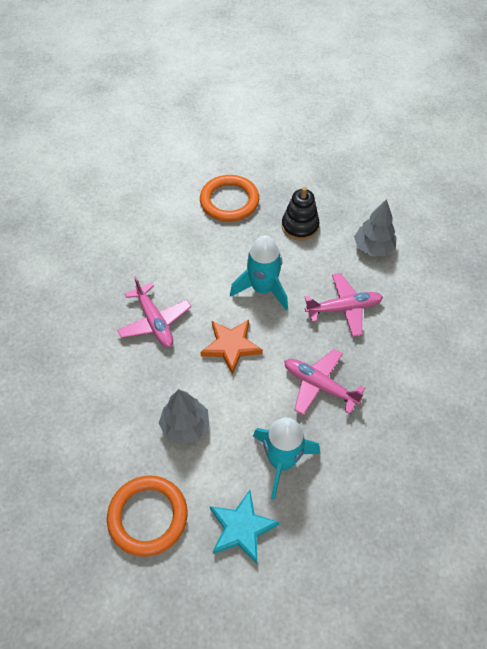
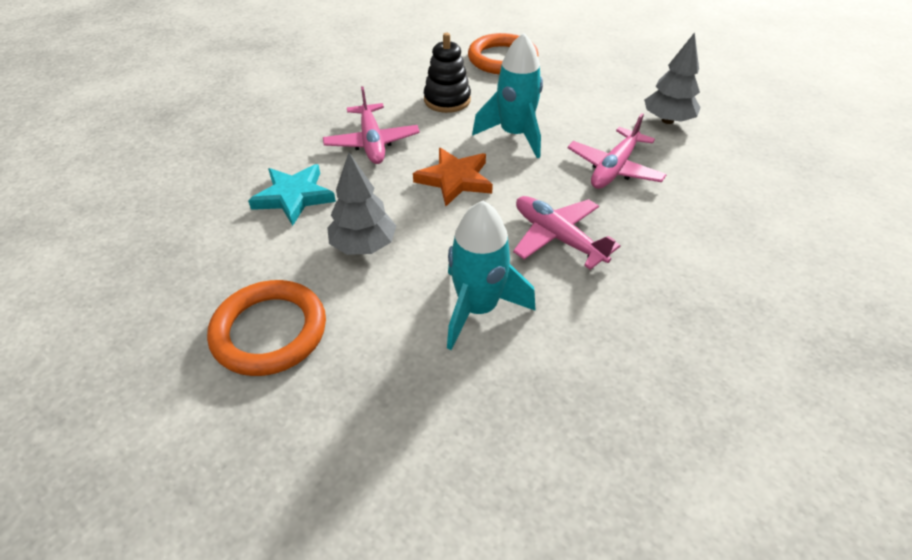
camera: 15 degrees right, 10 degrees down
turquoise star [210,490,280,564] -> turquoise star moved to [248,164,336,226]
black stacking toy [282,187,320,241] -> black stacking toy moved to [424,33,471,113]
pink plane [305,273,383,337] -> pink plane turned 120 degrees clockwise [568,113,667,189]

